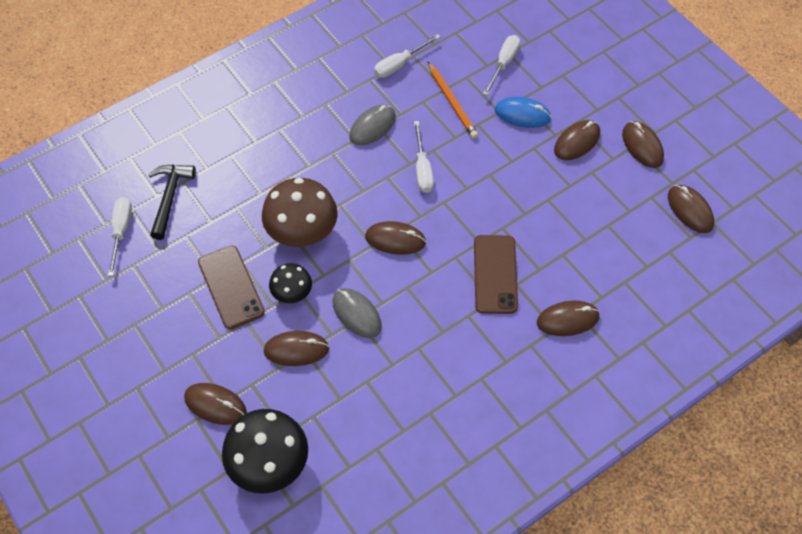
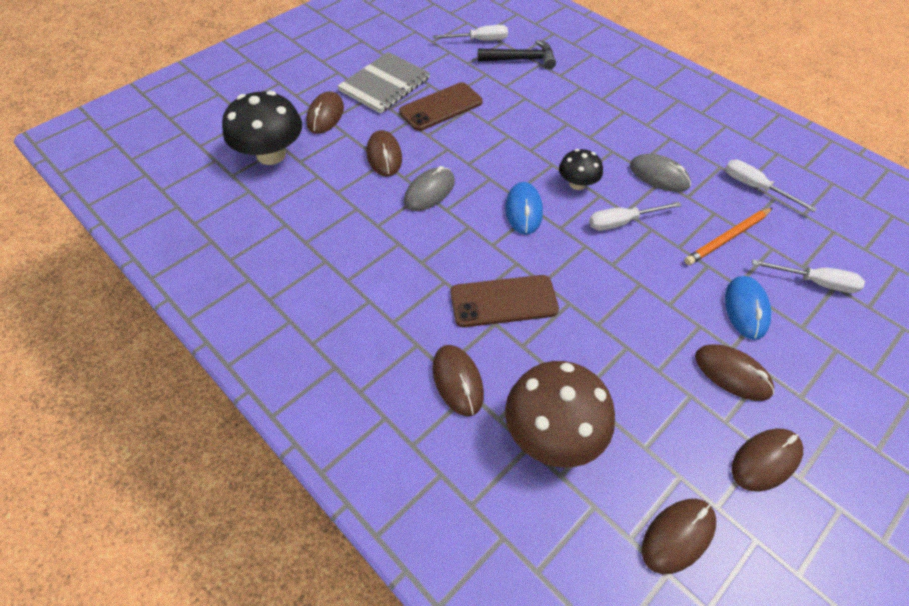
camera: 80 degrees right, 5 degrees down
brown mushroom [262,178,338,247] -> brown mushroom moved to [505,361,615,468]
black mushroom [269,263,312,303] -> black mushroom moved to [559,149,603,190]
brown mouse [365,221,426,255] -> blue mouse [505,182,543,235]
none -> grey notebook [337,52,430,113]

